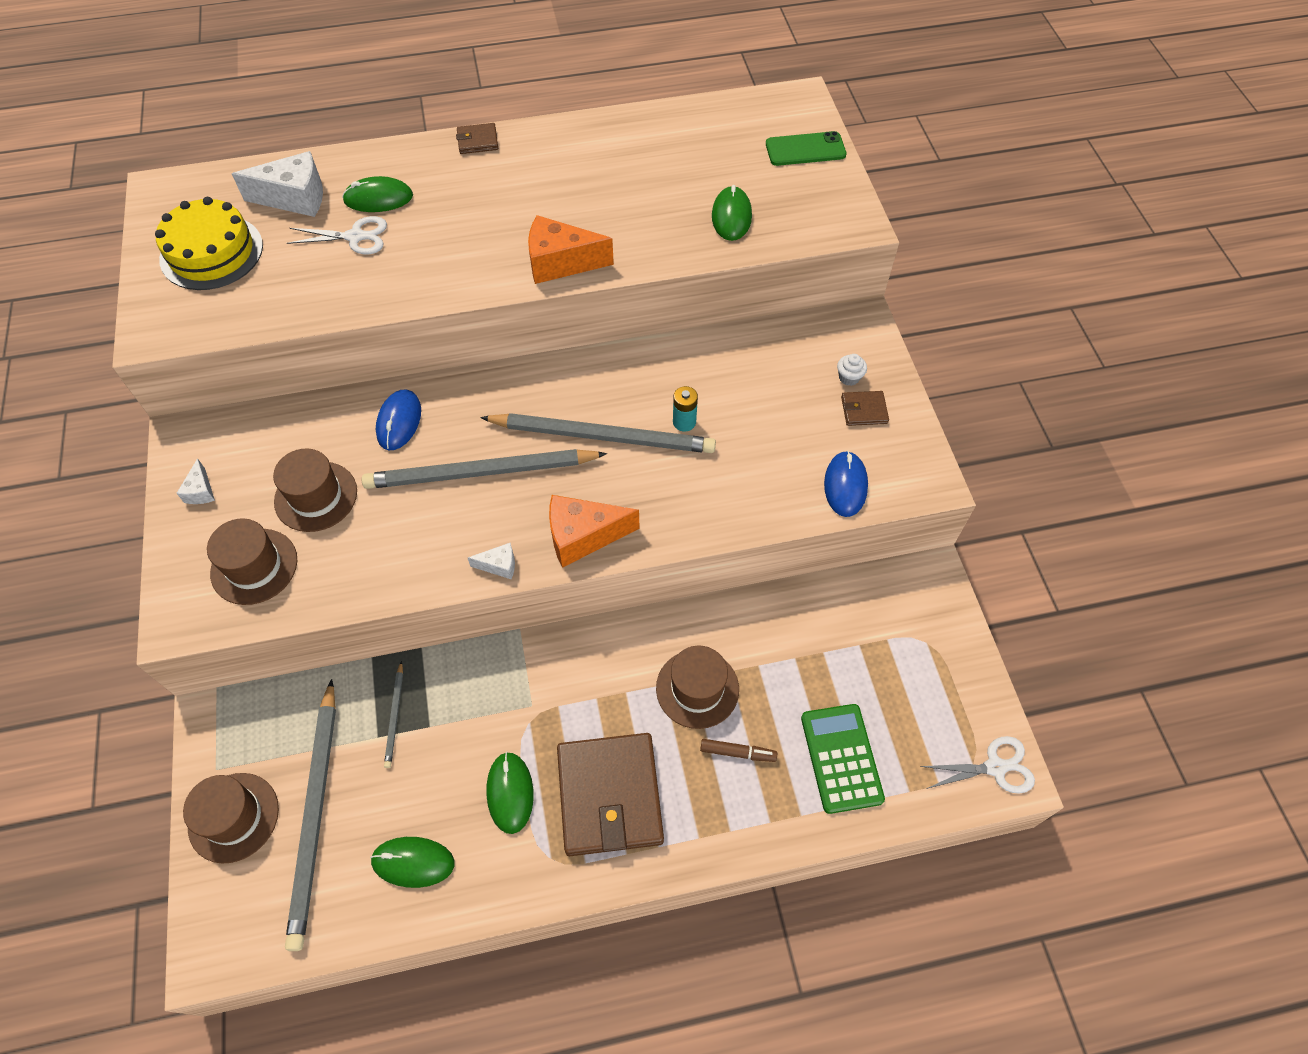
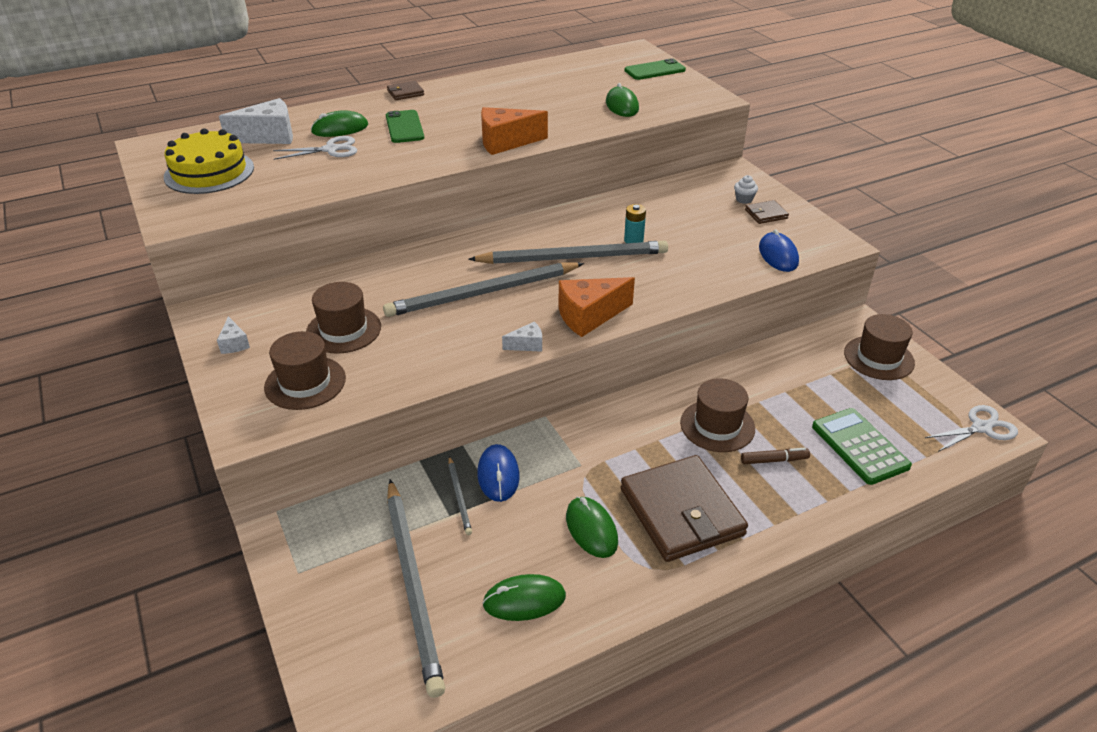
camera: 15 degrees left, 20 degrees down
brown hat [183,773,279,864] -> brown hat moved to [844,314,915,380]
blue mouse [376,390,421,450] -> blue mouse moved to [477,444,520,502]
none -> green phone [386,110,424,143]

